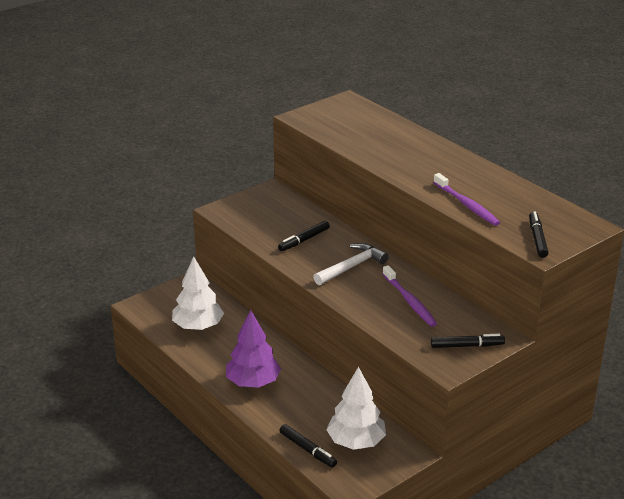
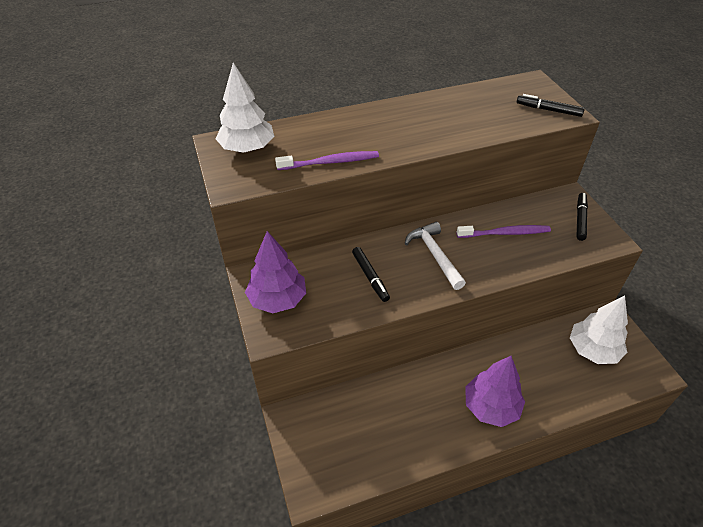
camera: 70 degrees left, 15 degrees up
white tree [172,256,224,330] -> white tree moved to [216,63,275,153]
black marker [279,424,337,468] -> none
purple toothbrush [433,173,500,226] -> purple toothbrush moved to [275,151,379,170]
none -> purple tree [245,231,306,313]

